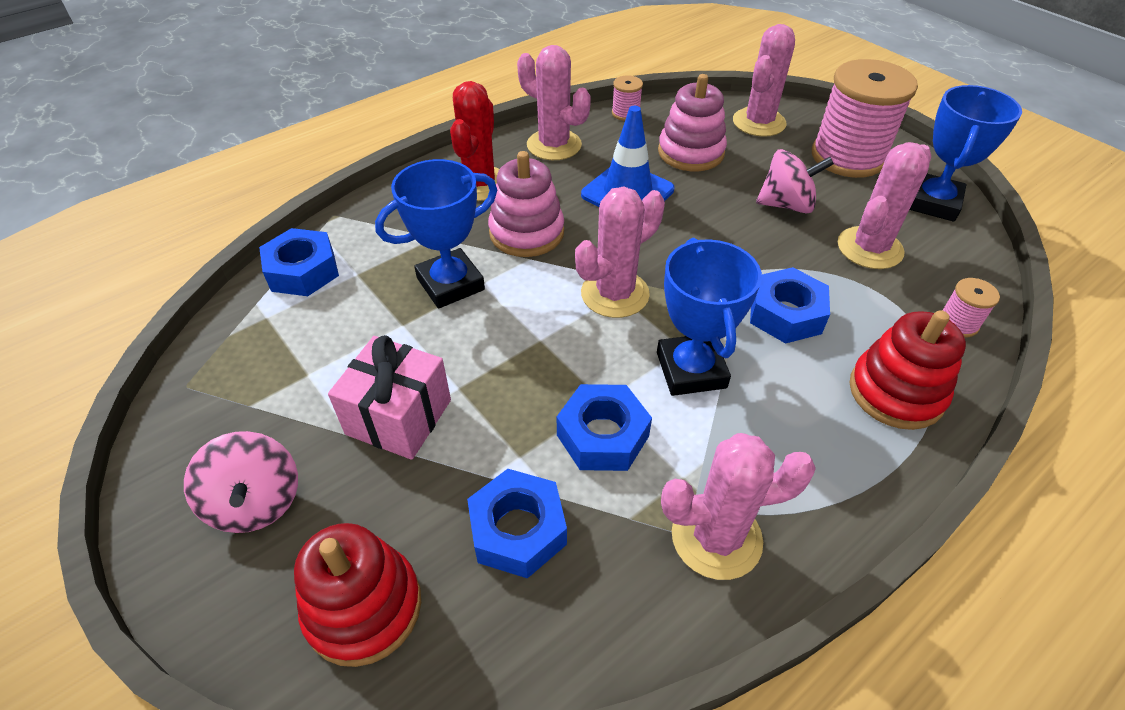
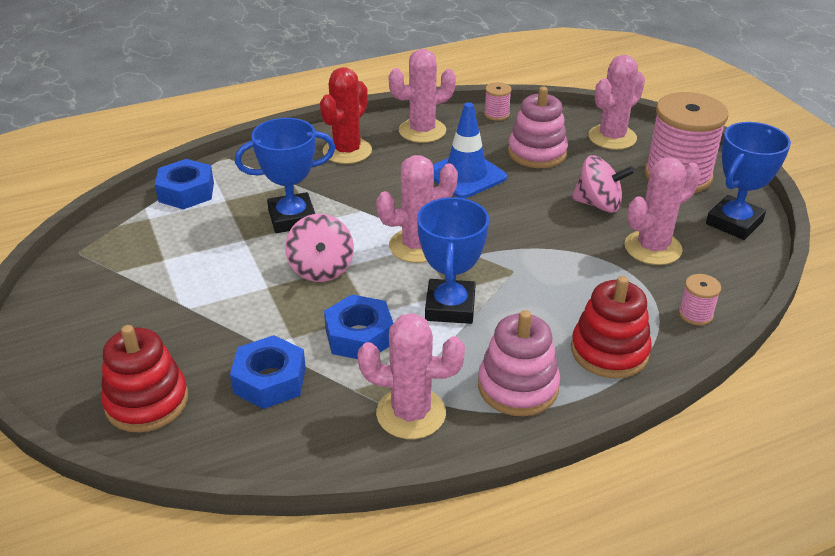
camera: 15 degrees right, 10 degrees down
pink spinning top [184,431,298,533] -> pink spinning top moved to [285,214,354,282]
pink gift [328,335,451,460] -> none
pink stacking toy [488,151,564,257] -> pink stacking toy moved to [478,310,560,416]
pink cactus [517,45,591,160] -> pink cactus turned 75 degrees counterclockwise [389,49,456,143]
blue nut [750,267,830,344] -> none

